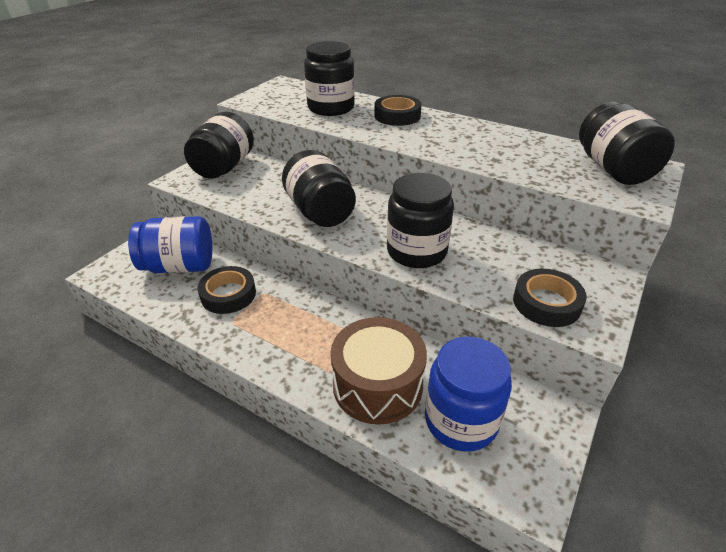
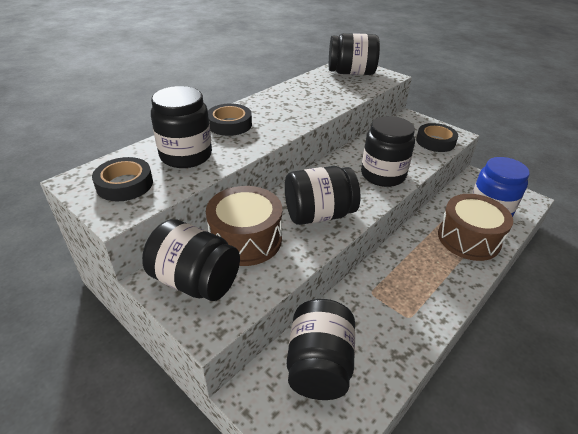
camera: 80 degrees left, 0 degrees up
blue jar [128,216,212,273] -> black jar [287,299,355,400]
black tape [197,266,256,314] -> black tape moved to [92,157,153,201]
none -> brown drum [206,186,282,266]

